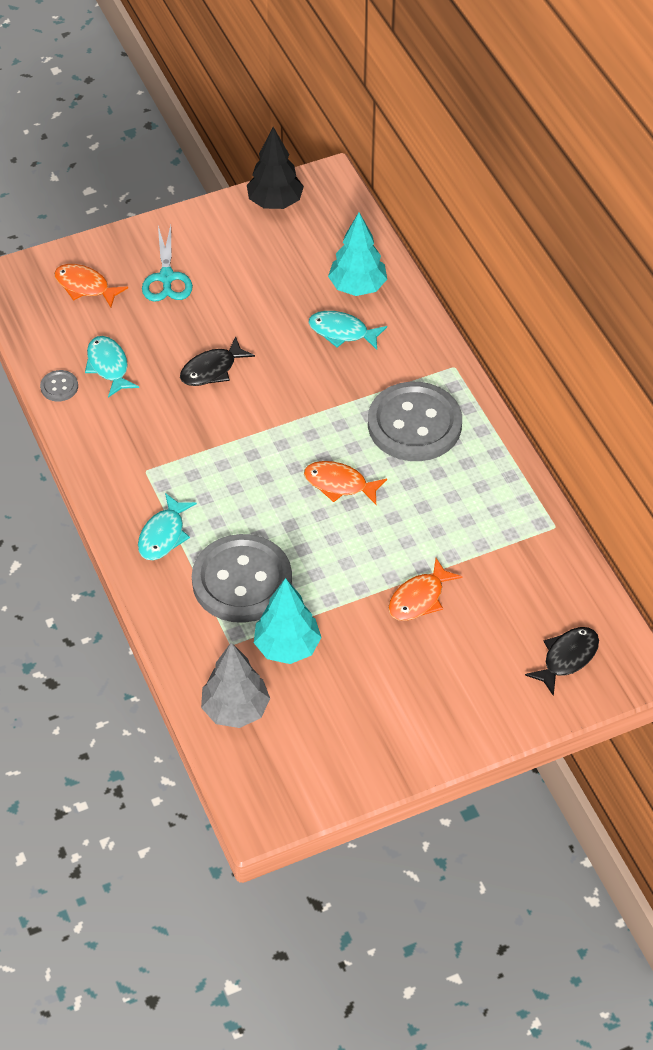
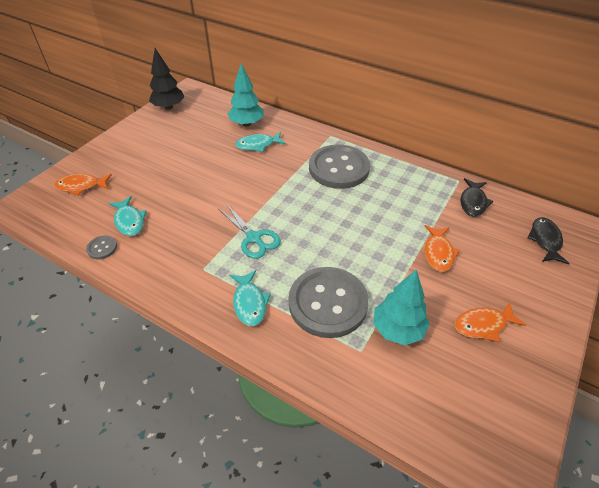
camera: 35 degrees left, 5 degrees down
turquoise fish [85,336,139,398] -> turquoise fish turned 150 degrees counterclockwise [108,196,147,236]
turquoise scissors [142,225,193,302] -> turquoise scissors moved to [218,205,281,259]
black fish [180,337,255,386] -> black fish moved to [460,178,494,217]
grey tree [201,642,270,728] -> none
orange fish [304,461,387,505] -> orange fish moved to [454,302,526,342]

